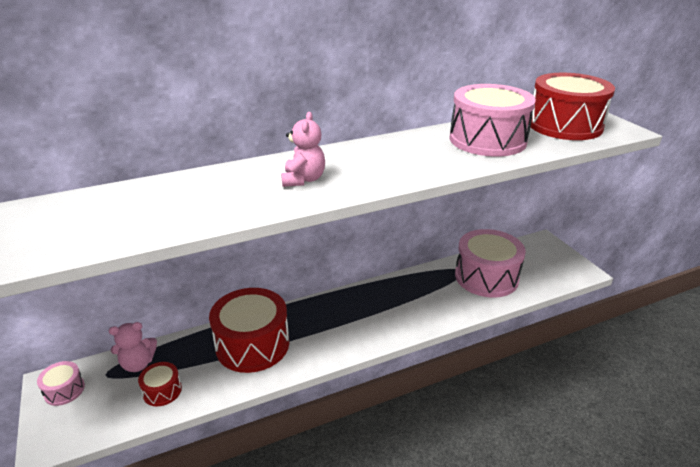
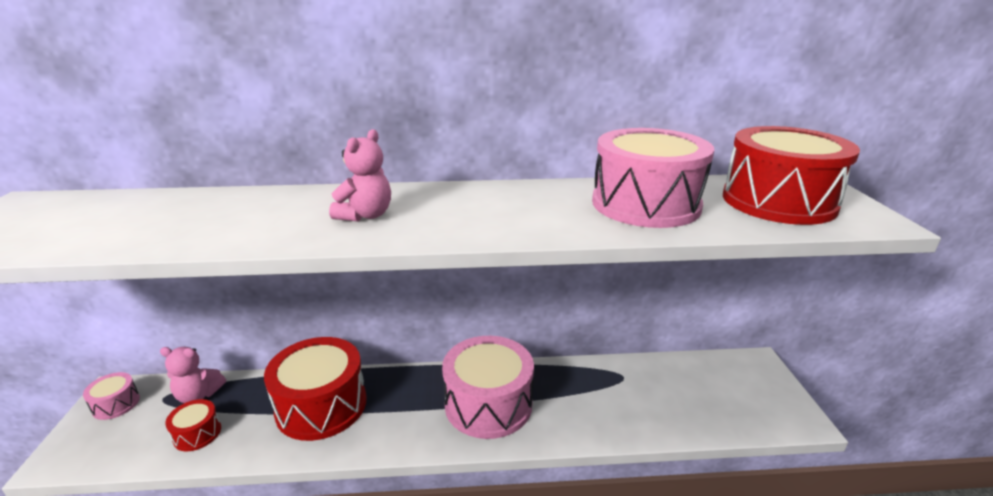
camera: 20 degrees right, 5 degrees down
pink drum [455,229,526,298] -> pink drum moved to [442,336,534,439]

